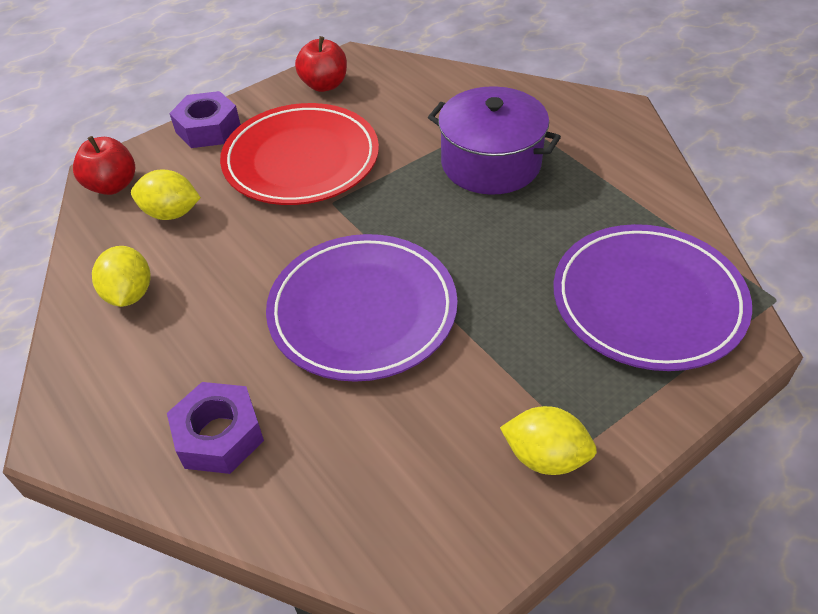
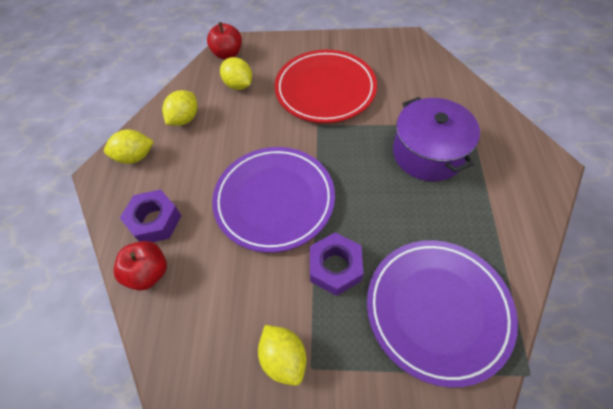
camera: 40 degrees right, 10 degrees up
purple nut [169,91,241,148] -> purple nut moved to [310,233,363,296]
red apple [295,36,347,92] -> red apple moved to [113,241,167,291]
none -> yellow lemon [104,130,154,164]

